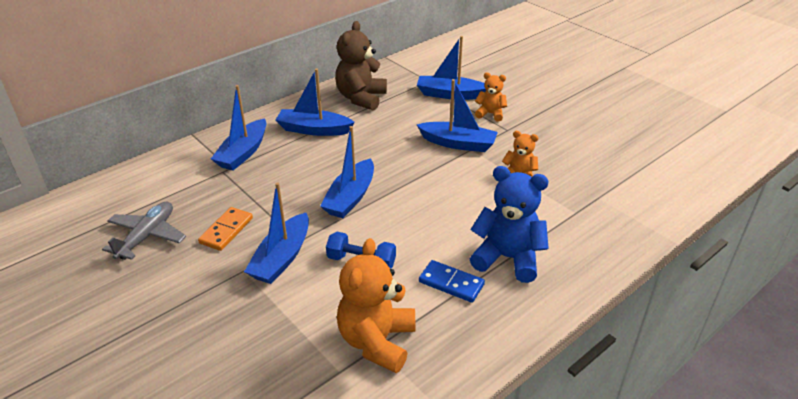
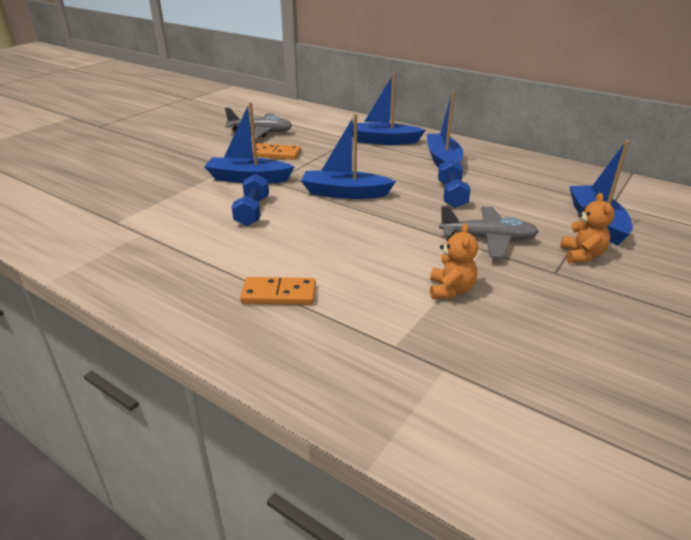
camera: 75 degrees right, 5 degrees down
brown teddy bear [335,21,387,111] -> none
orange teddy bear [337,238,415,373] -> none
blue boat [417,79,498,152] -> grey plane [439,206,539,258]
blue domino [419,260,485,303] -> none
blue teddy bear [470,166,549,283] -> orange domino [240,277,316,305]
none -> blue dumbbell [438,159,471,208]

